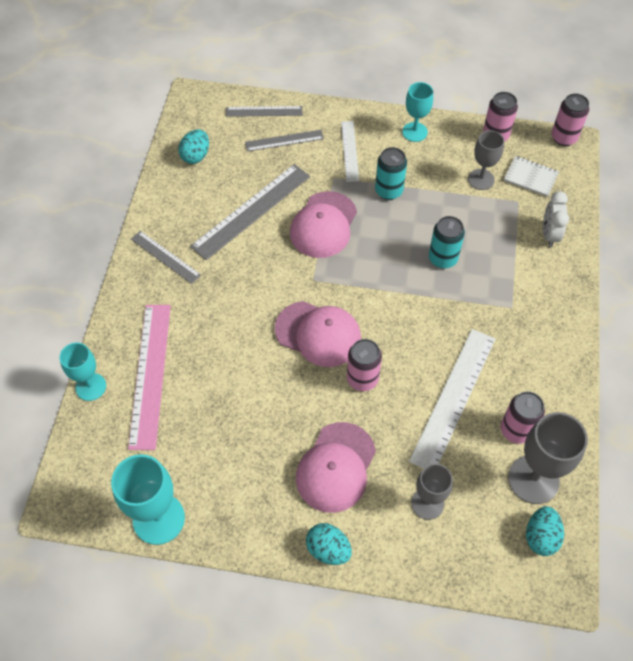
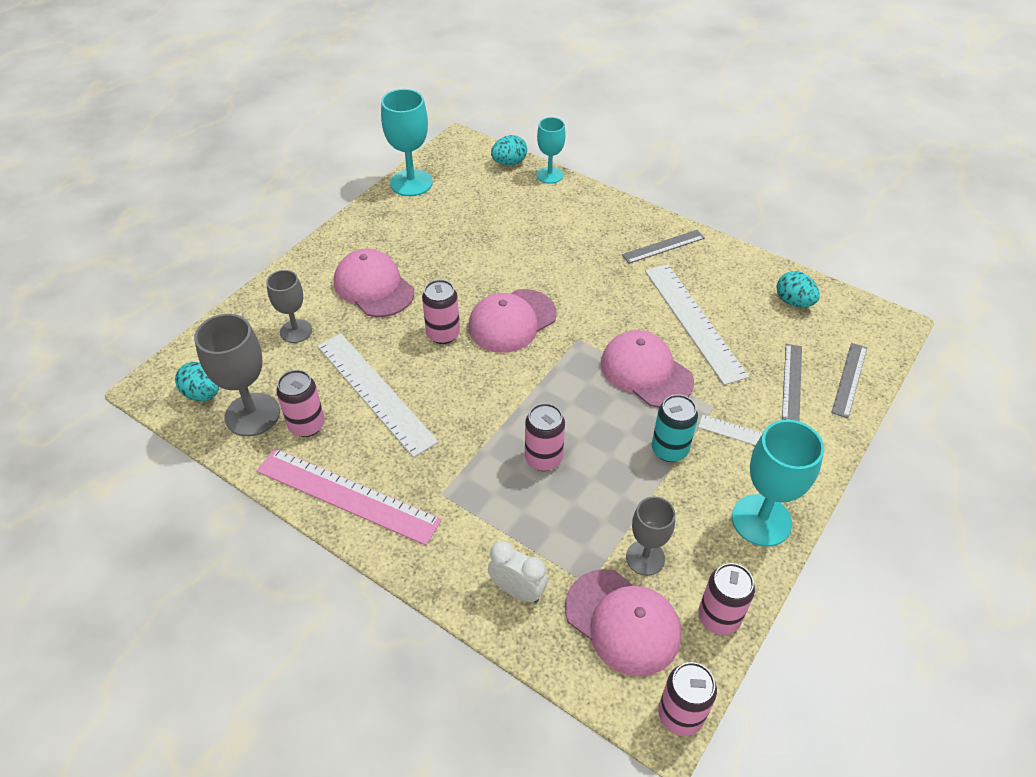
camera: 115 degrees right, 10 degrees down
pink ruler [128,305,171,450] -> pink ruler moved to [257,448,442,545]
grey ruler [190,164,310,260] -> white ruler [645,264,749,385]
turquoise egg [306,523,352,565] -> turquoise egg moved to [491,135,527,165]
turquoise goblet [402,82,433,142] -> turquoise goblet [732,420,824,547], size x1.57
turquoise can [429,216,465,269] -> pink can [525,403,565,471]
white notebook [504,156,559,197] -> pink cap [565,569,681,676]

